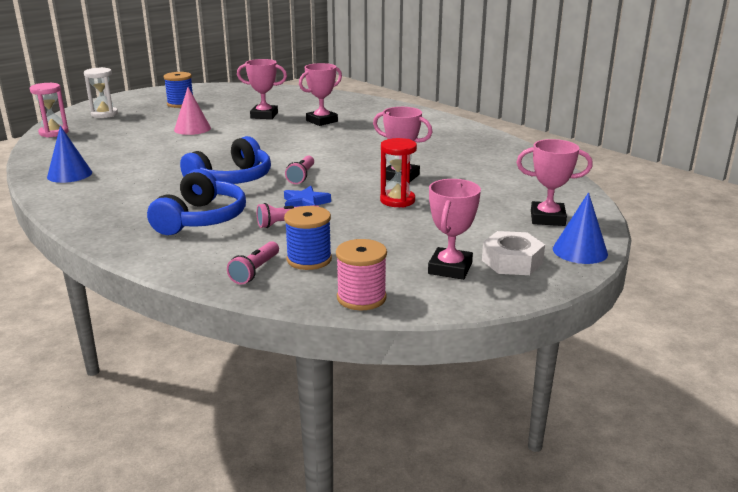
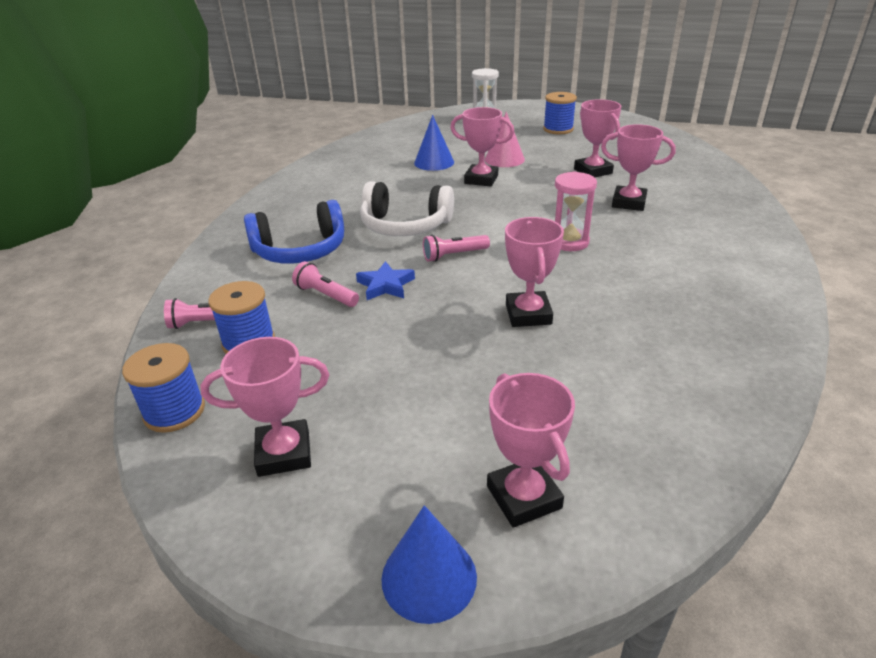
camera: 60 degrees right, 10 degrees up
pink hourglass [30,83,69,137] -> pink hourglass moved to [555,171,597,251]
blue cone [47,126,92,183] -> blue cone moved to [414,115,454,171]
blue headphones [180,136,271,184] -> white headphones [360,181,454,236]
pink spool [336,239,387,310] -> blue spool [122,343,205,433]
red hourglass [380,138,417,208] -> none
white nut [482,231,545,275] -> none
none -> pink trophy [450,107,514,186]

